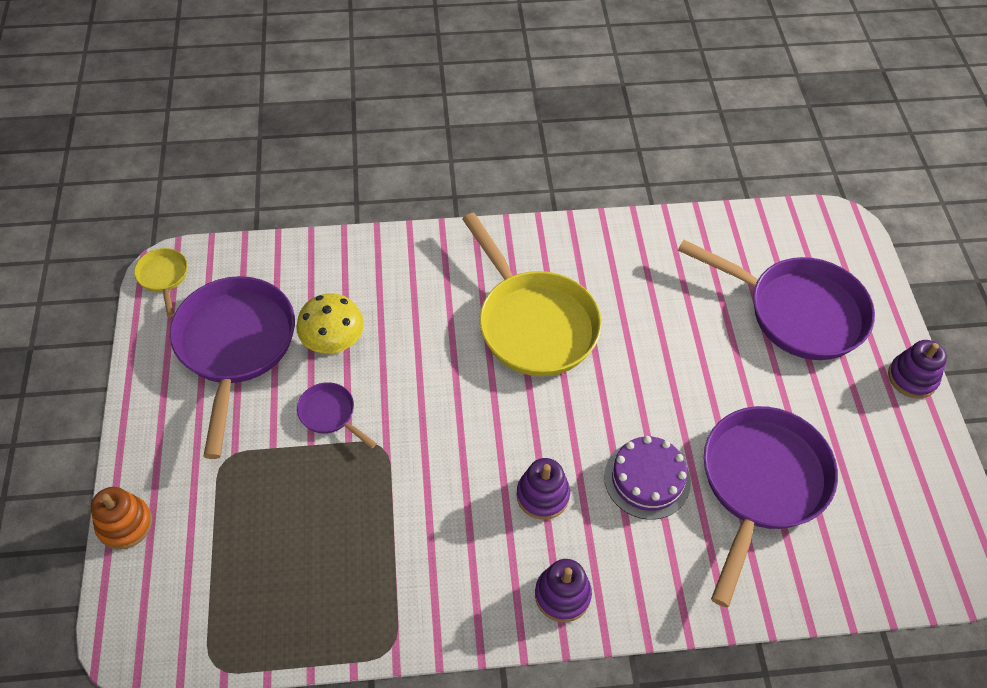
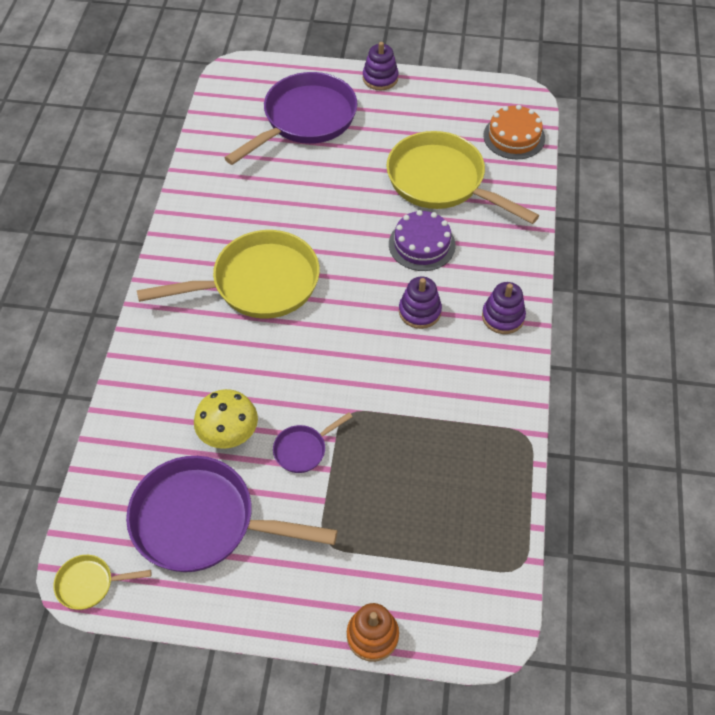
camera: 75 degrees left, 0 degrees up
purple pan [704,406,838,607] -> yellow pan [386,131,539,224]
none -> orange cake [483,105,545,159]

